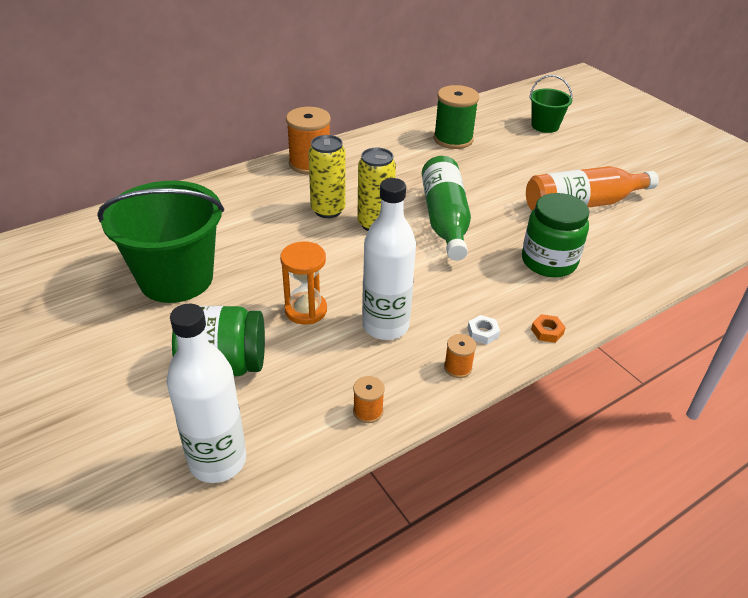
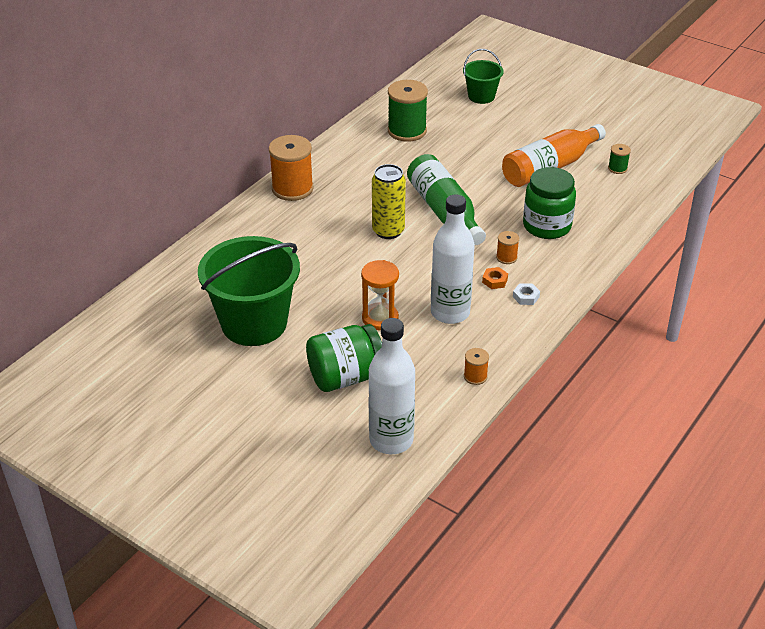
camera: 20 degrees left, 0 degrees up
yellow can [308,135,346,218] -> none
orange spool [444,334,476,378] -> orange spool moved to [496,231,519,264]
orange nut [531,314,566,343] -> orange nut moved to [482,267,508,289]
none -> green spool [608,144,631,174]

